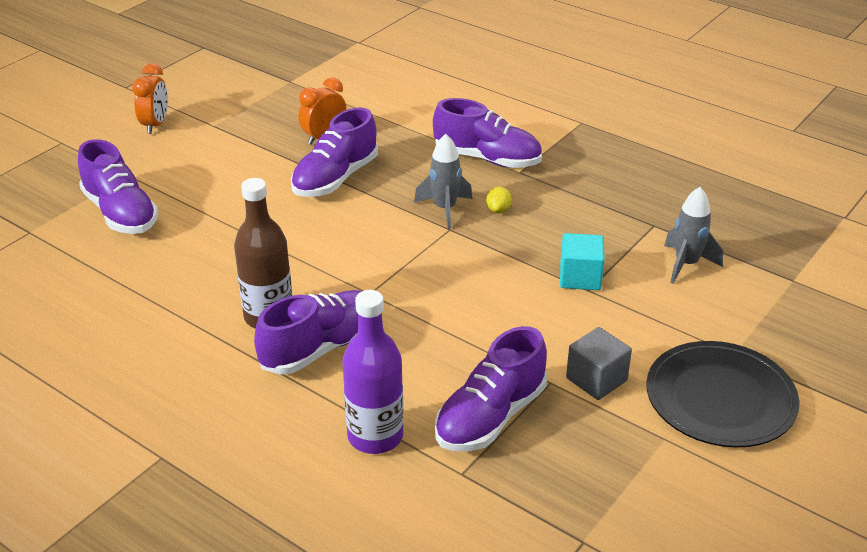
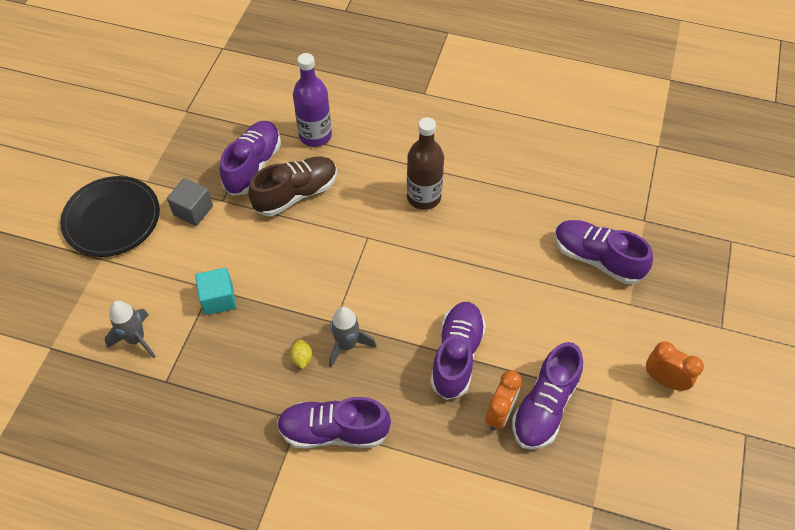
camera: 160 degrees right, 20 degrees up
orange clock [132,63,168,134] -> orange clock turned 135 degrees clockwise [646,341,704,391]
purple shoe [254,290,362,375] -> purple shoe moved to [512,342,583,450]
none -> brown shoe [248,156,337,216]

